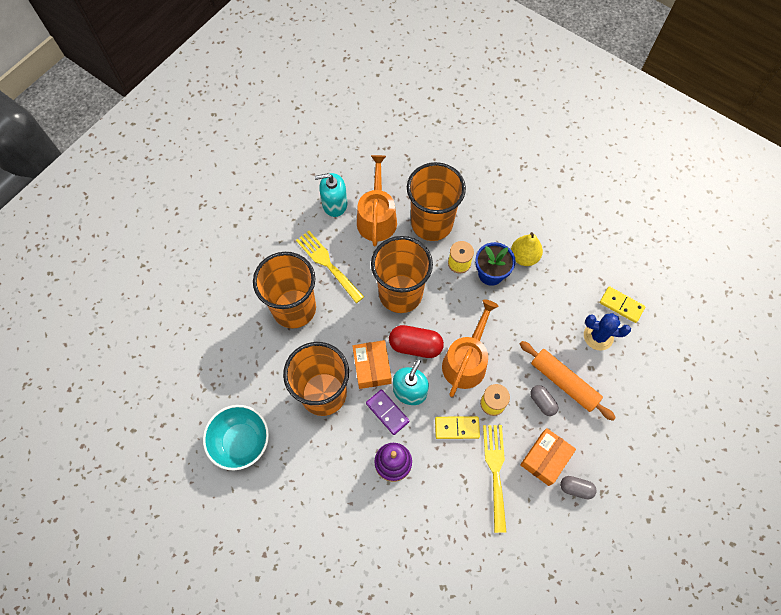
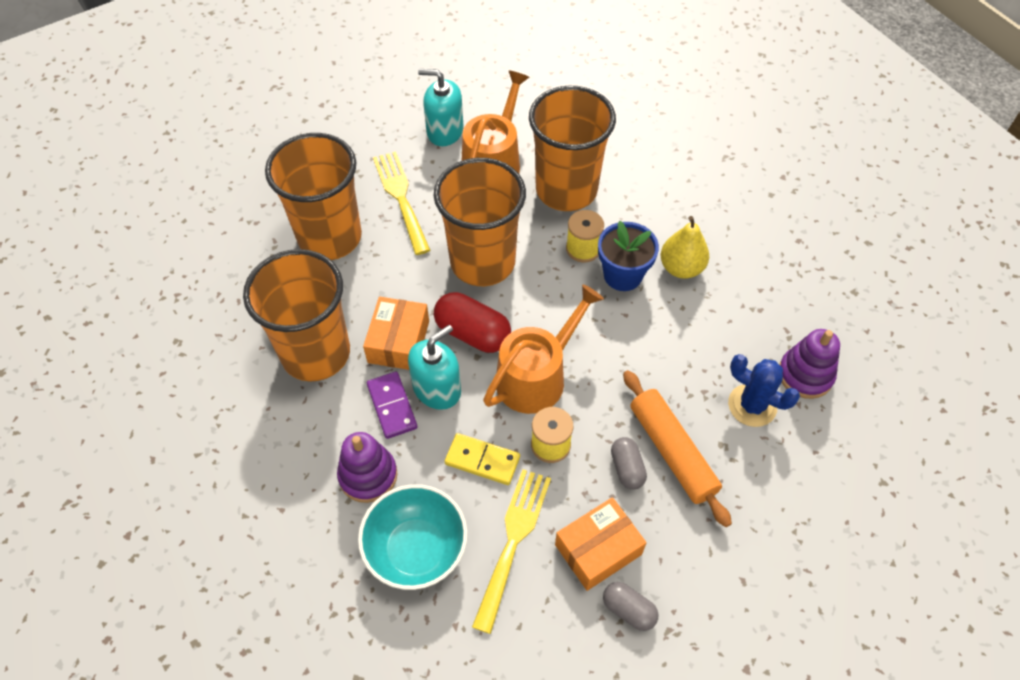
camera: 20 degrees right, 10 degrees down
turquoise bowl [203,405,269,470] -> turquoise bowl moved to [358,484,468,590]
yellow domino [600,286,645,323] -> purple stacking toy [779,329,840,399]

